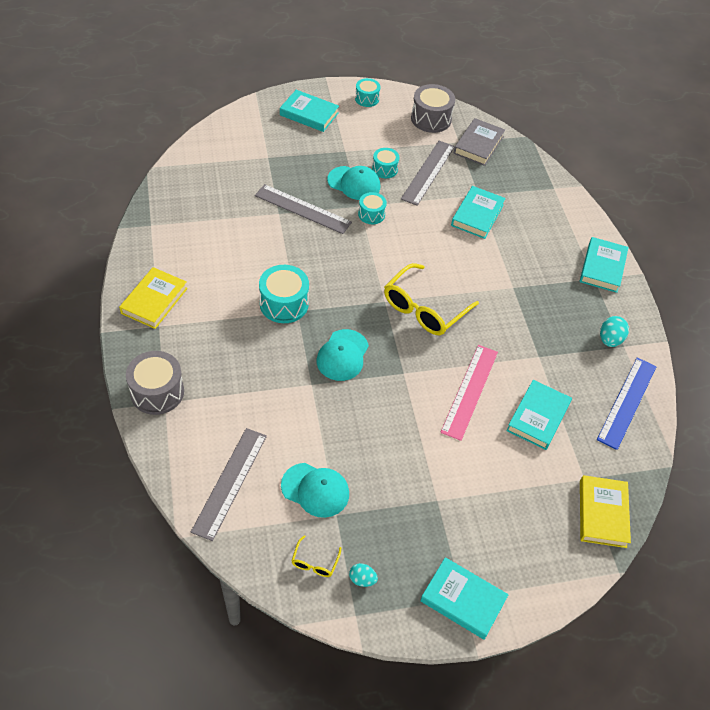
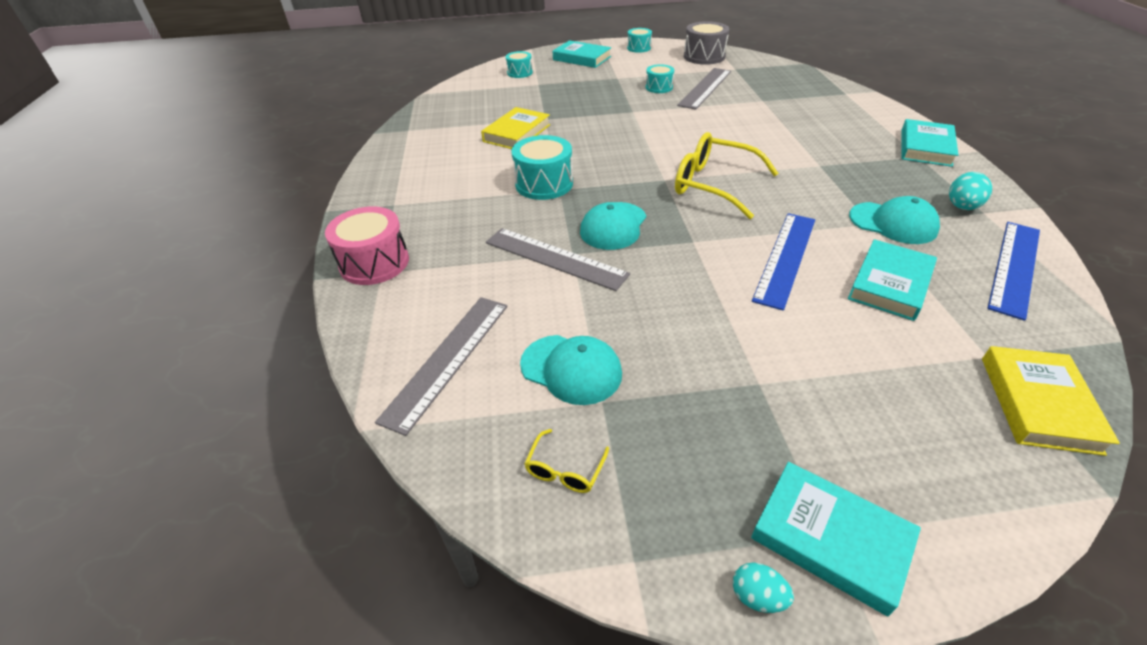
camera: 10 degrees right, 10 degrees down
yellow book [119,267,188,329] -> yellow book moved to [481,107,550,149]
grey drum [126,351,184,415] -> pink drum [325,206,409,285]
grey ruler [255,184,352,234] -> grey ruler moved to [486,228,630,291]
turquoise cap [327,166,380,200] -> turquoise cap moved to [849,196,940,244]
turquoise egg [349,563,378,587] -> turquoise egg moved to [733,562,794,613]
turquoise drum [358,192,387,224] -> turquoise drum moved to [505,51,533,78]
yellow glasses [384,263,479,335] -> yellow glasses turned 75 degrees clockwise [675,132,779,219]
pink ruler [440,345,498,441] -> blue ruler [752,213,815,311]
turquoise book [451,186,506,239] -> none
grey book [454,118,505,166] -> none

